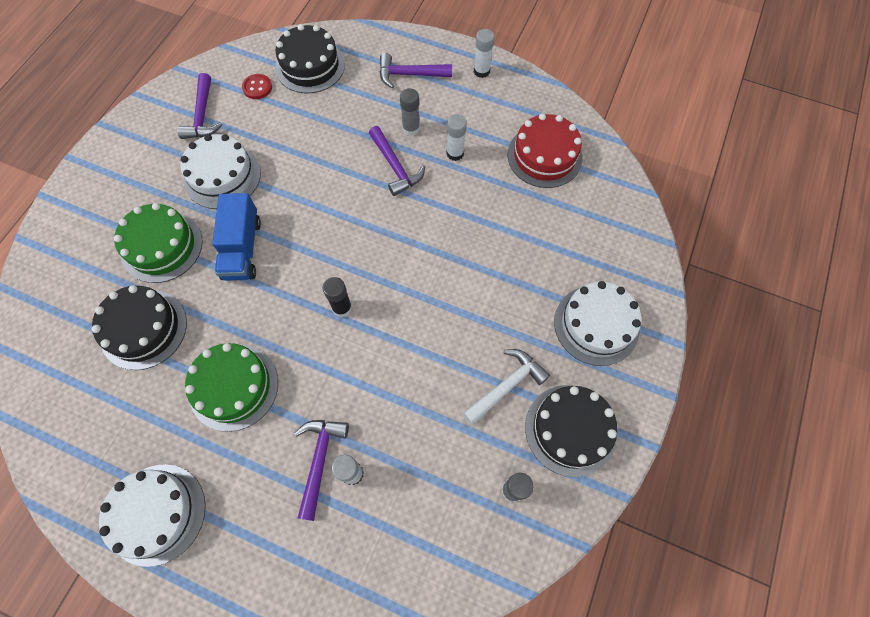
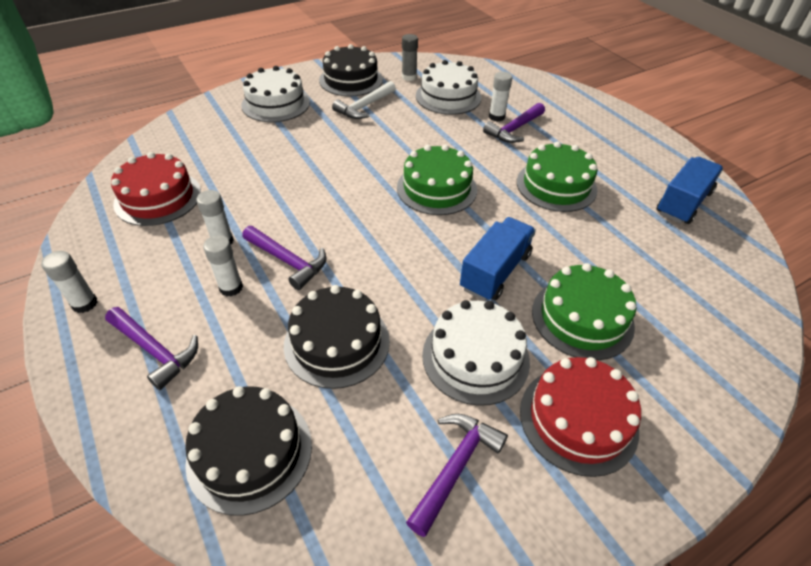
camera: 145 degrees left, 20 degrees down
black cake [92,285,187,370] -> black cake moved to [284,285,390,389]
white cake [99,464,206,567] -> white cake moved to [416,60,482,115]
red button [242,74,272,99] -> none
black glue stick [323,277,352,317] -> green cake [397,145,477,215]
purple hammer [369,126,425,196] -> purple hammer turned 120 degrees clockwise [242,226,326,290]
grey glue stick [400,88,420,136] -> white glue stick [203,235,243,297]
white hammer [463,349,550,425] -> white hammer turned 45 degrees counterclockwise [332,81,396,119]
none -> red cake [520,357,641,477]
none -> blue truck [656,157,723,224]

